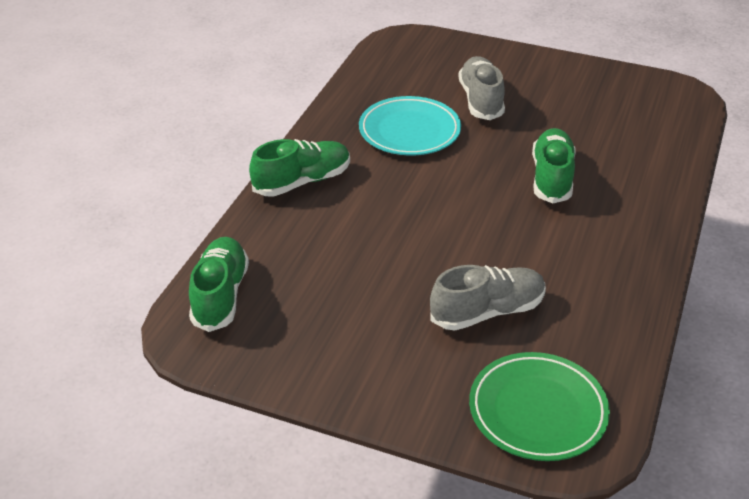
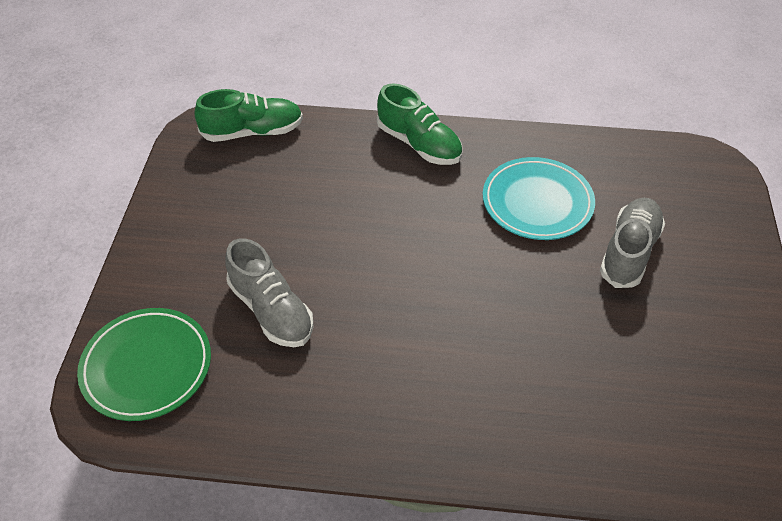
camera: 75 degrees right, 10 degrees up
grey shoe [458,56,505,120] -> grey shoe turned 45 degrees counterclockwise [600,198,665,288]
green shoe [532,128,575,203] -> none

